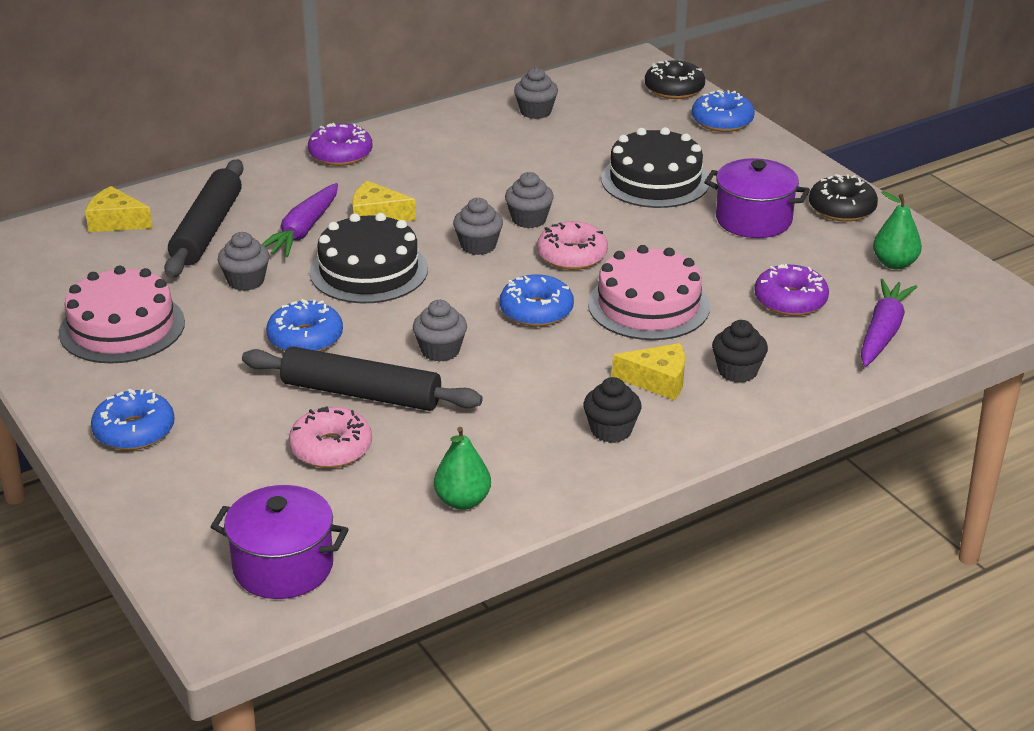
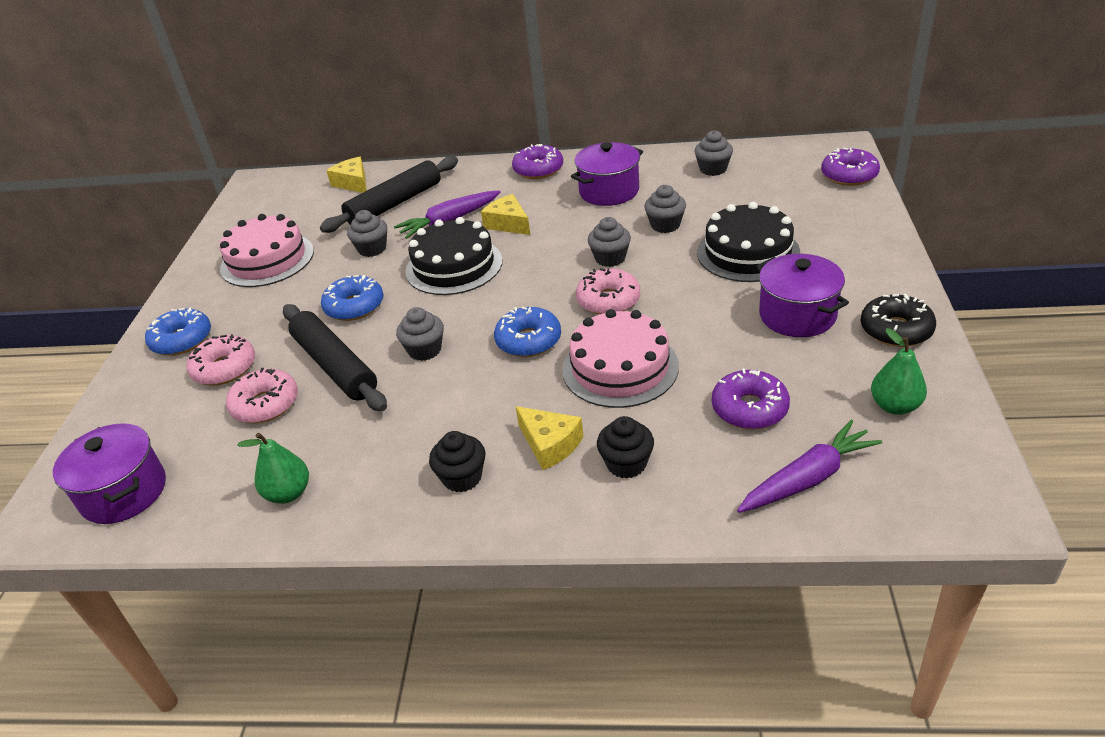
camera: 40 degrees right, 5 degrees up
grey cupcake [453,198,503,255] -> grey cupcake moved to [644,185,686,233]
black donut [645,61,705,99] -> purple donut [821,148,880,186]
blue donut [692,90,755,132] -> none
none -> pink donut [187,334,255,385]
none -> purple pot [571,142,643,206]

